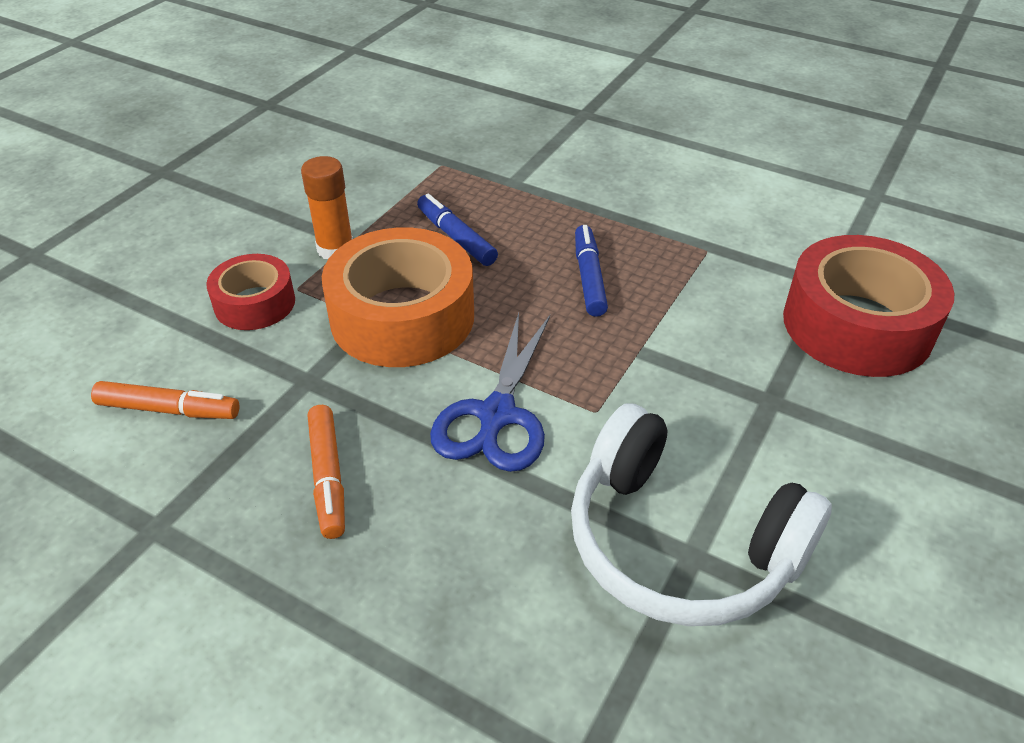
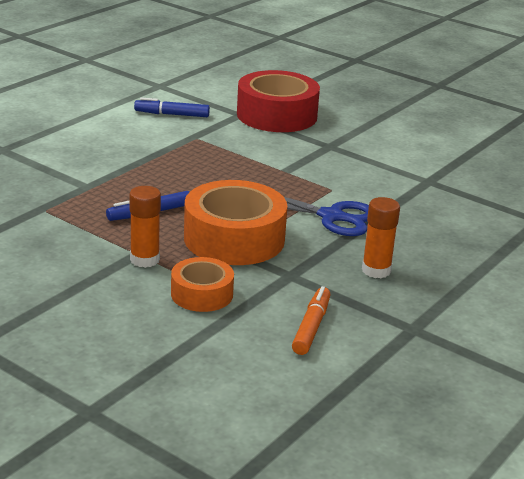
camera: 85 degrees left, 15 degrees down
red tape [206,254,295,330] -> orange tape [171,257,234,312]
orange marker [308,405,345,539] -> orange glue stick [362,197,400,278]
white headphones [571,403,832,626] -> none
blue marker [575,225,608,317] -> blue marker moved to [134,97,210,117]

